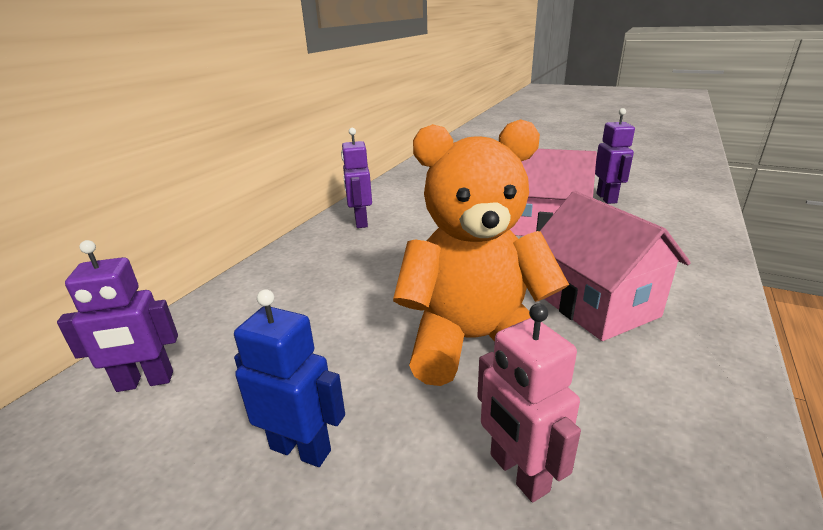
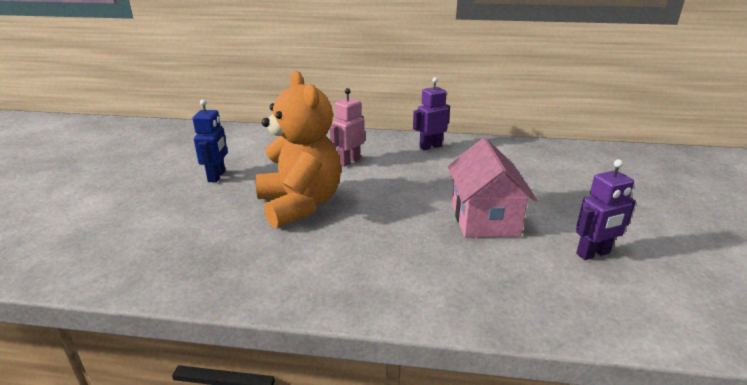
camera: 70 degrees right, 0 degrees up
purple robot [57,240,178,392] -> none
pink robot [477,303,581,502] -> pink robot moved to [330,88,365,167]
pink house [540,191,691,341] -> none

